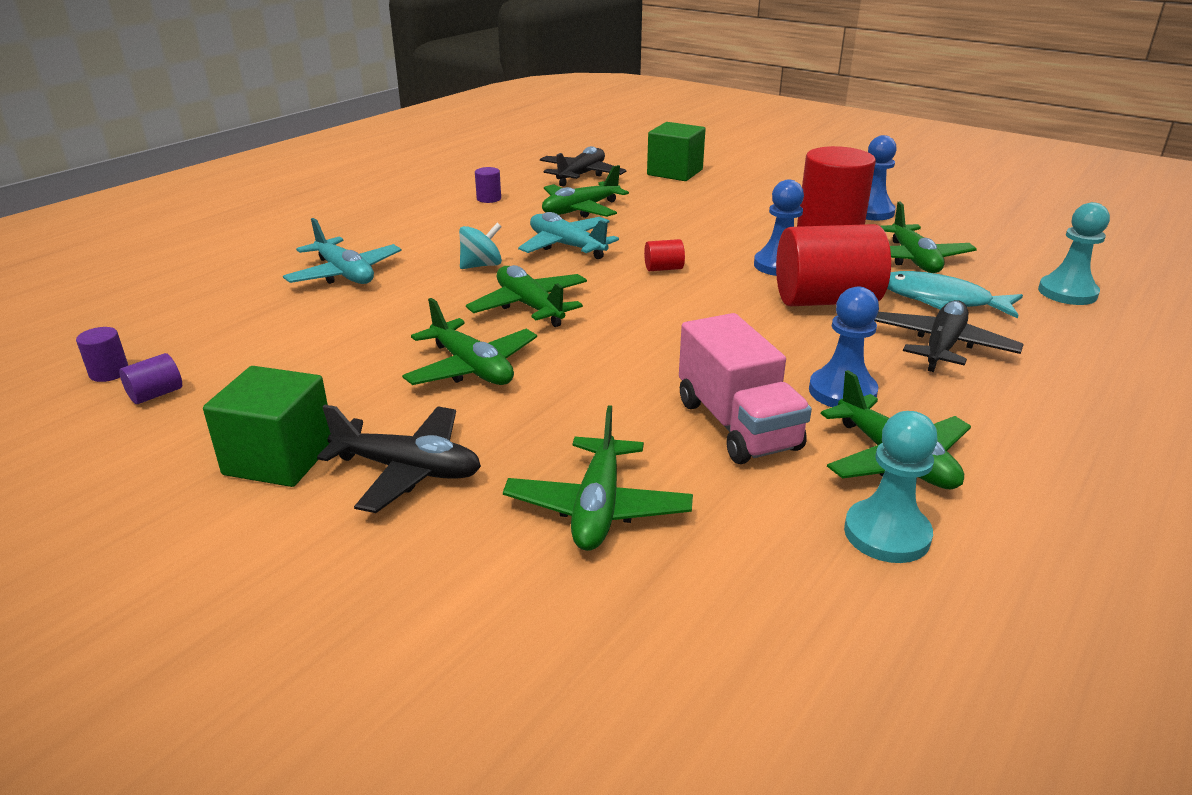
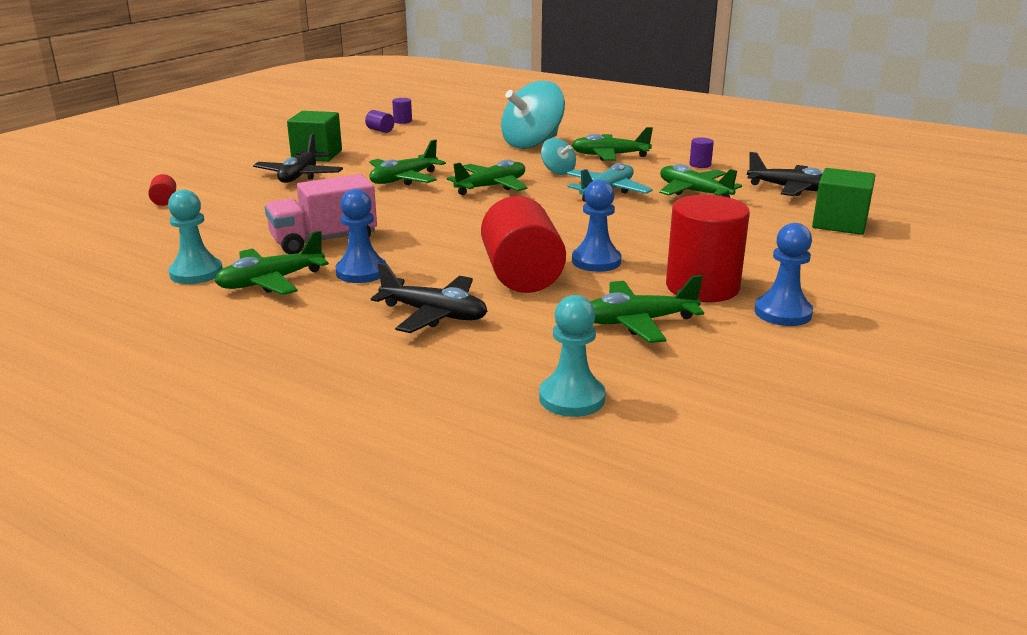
camera: 85 degrees right, 5 degrees down
turquoise plane [283,218,402,284] -> turquoise spinning top [501,81,565,149]
green plane [503,405,693,551] -> green plane moved to [571,127,653,161]
red cylinder [644,239,685,271] -> red cylinder moved to [148,174,176,206]
turquoise fish [887,271,1023,319] -> none

